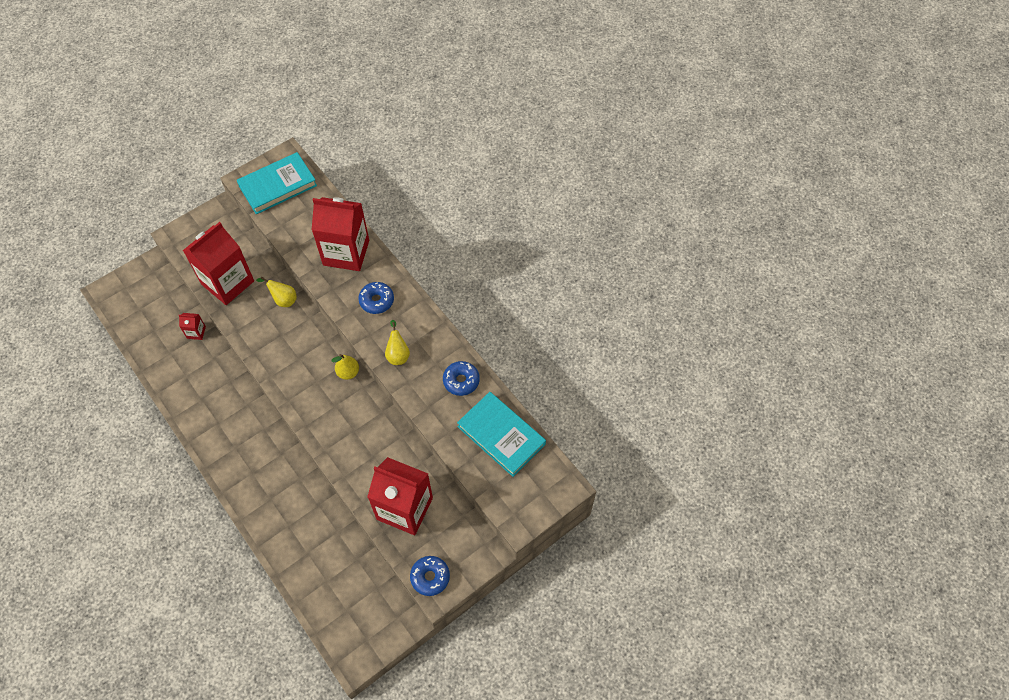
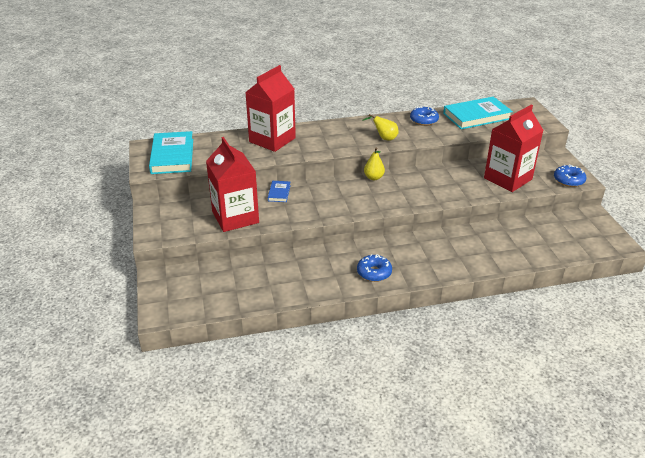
camera: 65 degrees left, 25 degrees down
red carton [178,313,206,340] -> none
yellow pear [256,277,297,307] -> blue book [268,181,291,202]
blue donut [358,282,394,314] -> blue donut moved to [357,254,392,282]

